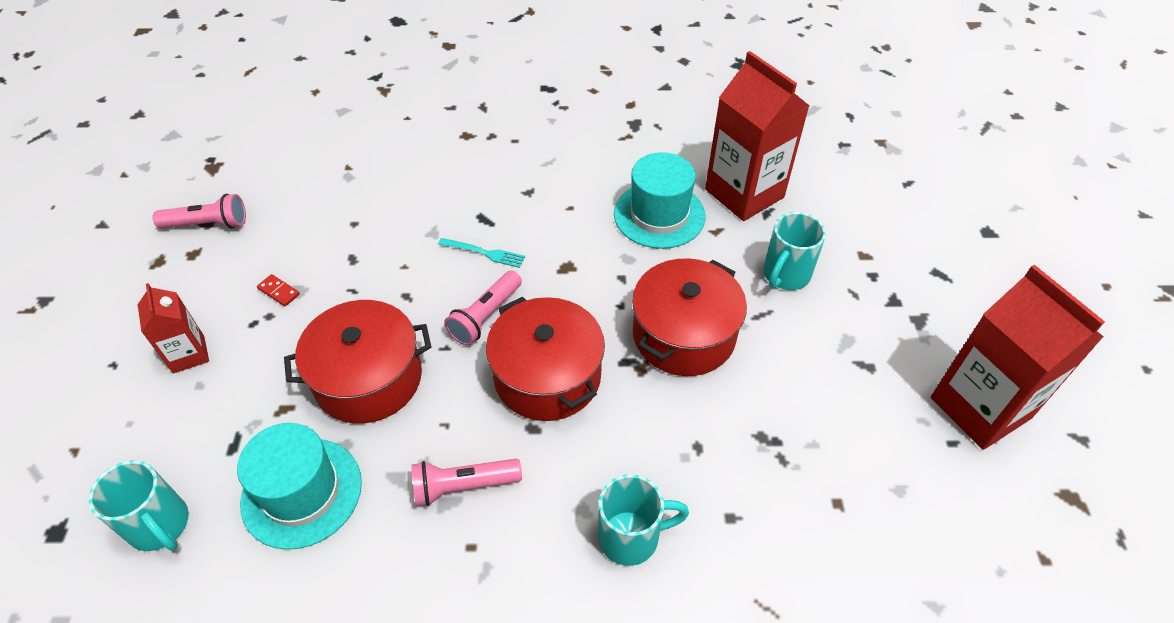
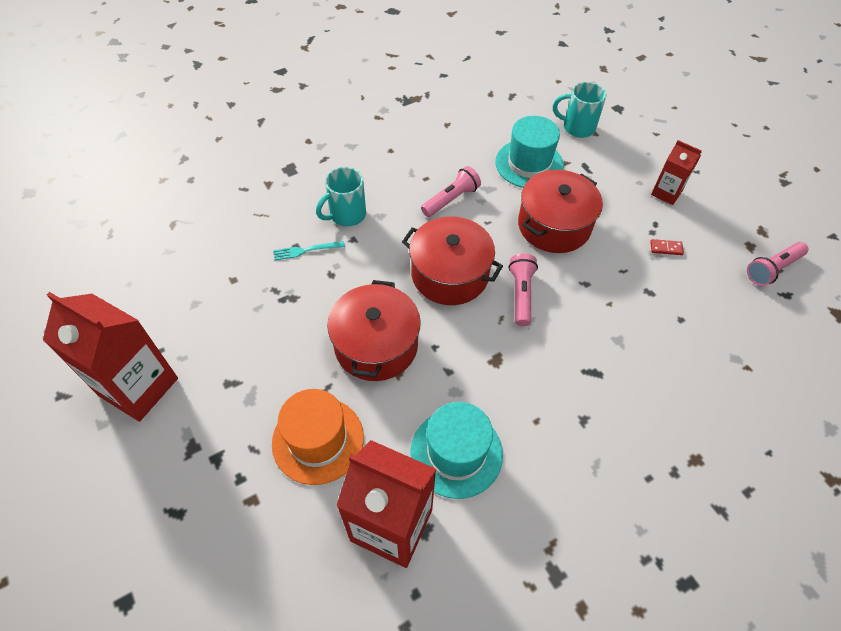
camera: 150 degrees right, 5 degrees up
turquoise fork [438,238,525,268] -> turquoise fork moved to [273,241,345,260]
turquoise mug [763,212,826,290] -> orange hat [272,389,364,485]

